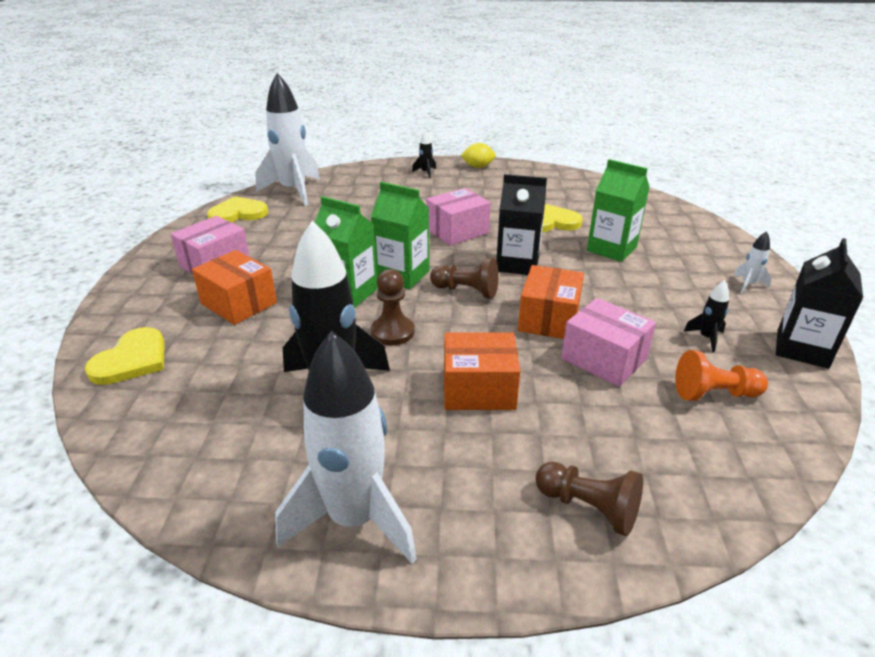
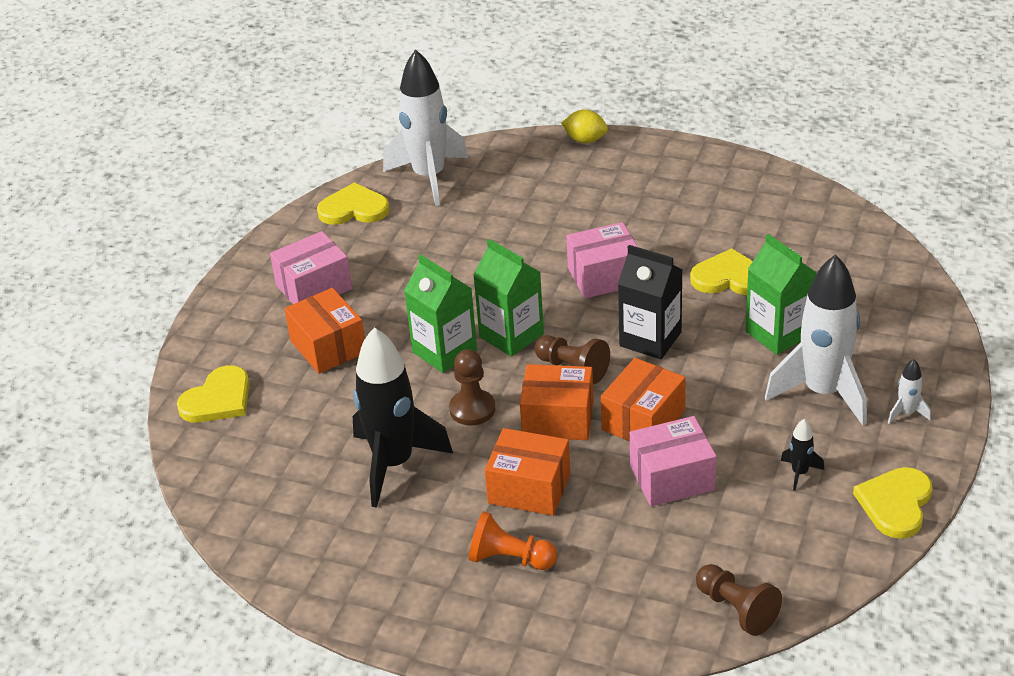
camera: 20 degrees right, 5 degrees up
white rocket [275,331,417,564] -> white rocket moved to [765,254,867,426]
black rocket [412,130,436,179] -> none
yellow lemon [461,143,496,168] -> yellow lemon moved to [561,109,608,143]
brown pawn [535,462,643,537] -> brown pawn moved to [696,564,782,636]
pink box [561,298,656,387] -> pink box turned 75 degrees counterclockwise [630,416,717,506]
orange pawn [675,350,768,401] -> orange pawn moved to [469,511,557,570]
black carton [776,238,863,369] -> yellow heart [853,467,932,539]
none -> orange box [520,364,593,440]

